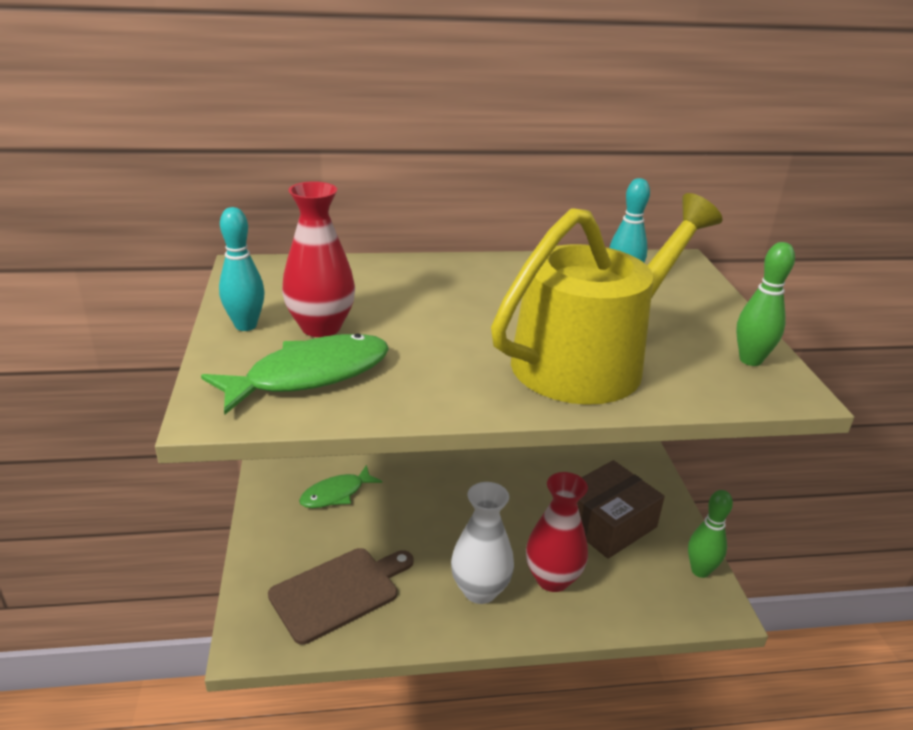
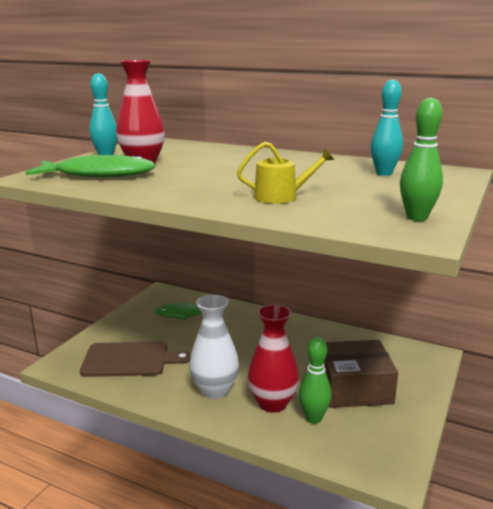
camera: 35 degrees right, 10 degrees down
yellow watering can [491,193,723,405] -> yellow watering can [237,142,334,204], size x0.41
green bowling pin [688,490,733,578] -> green bowling pin moved to [299,337,331,424]

